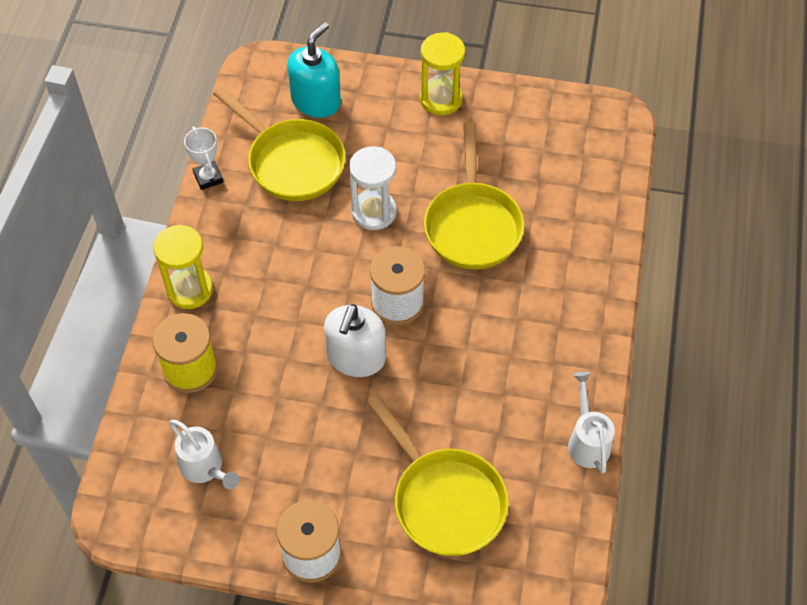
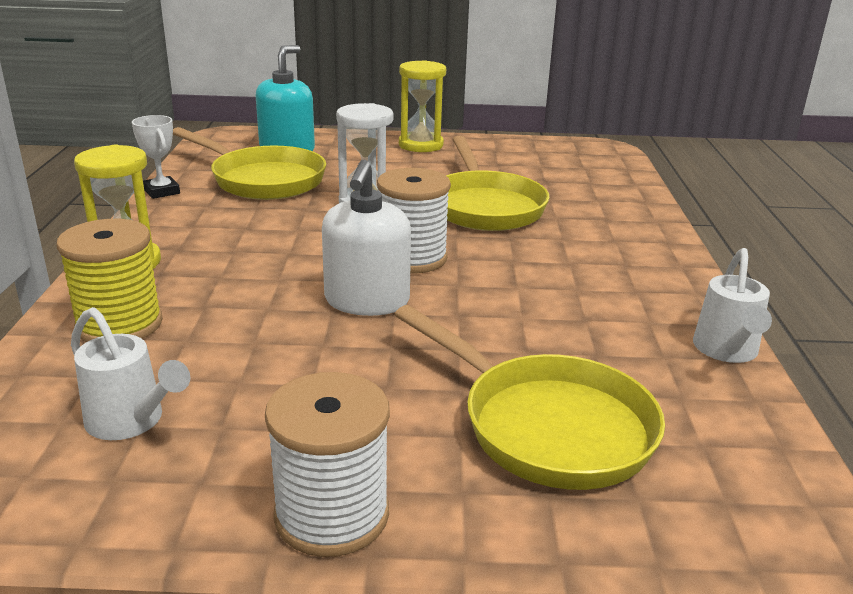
camera: 10 degrees left, 30 degrees down
white watering can [568,372,615,473] -> white watering can turned 150 degrees counterclockwise [693,248,772,363]

